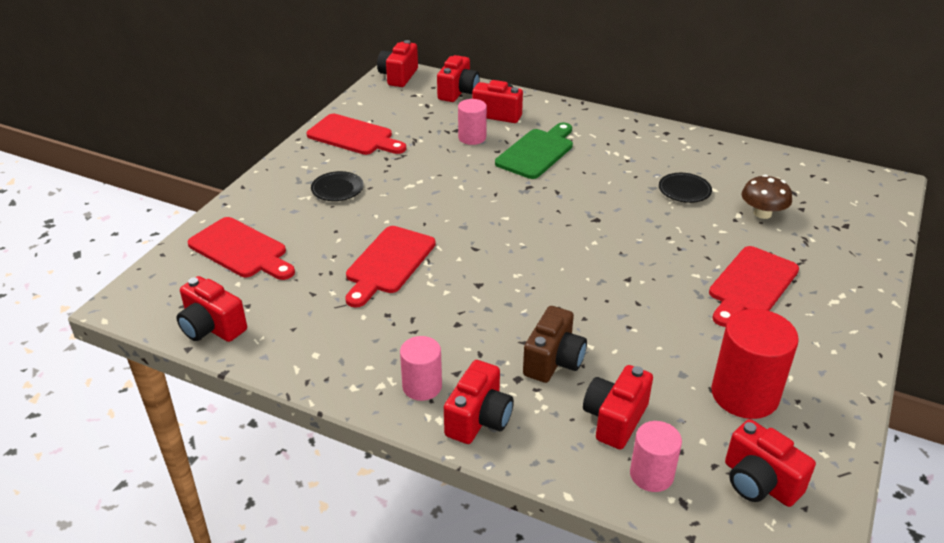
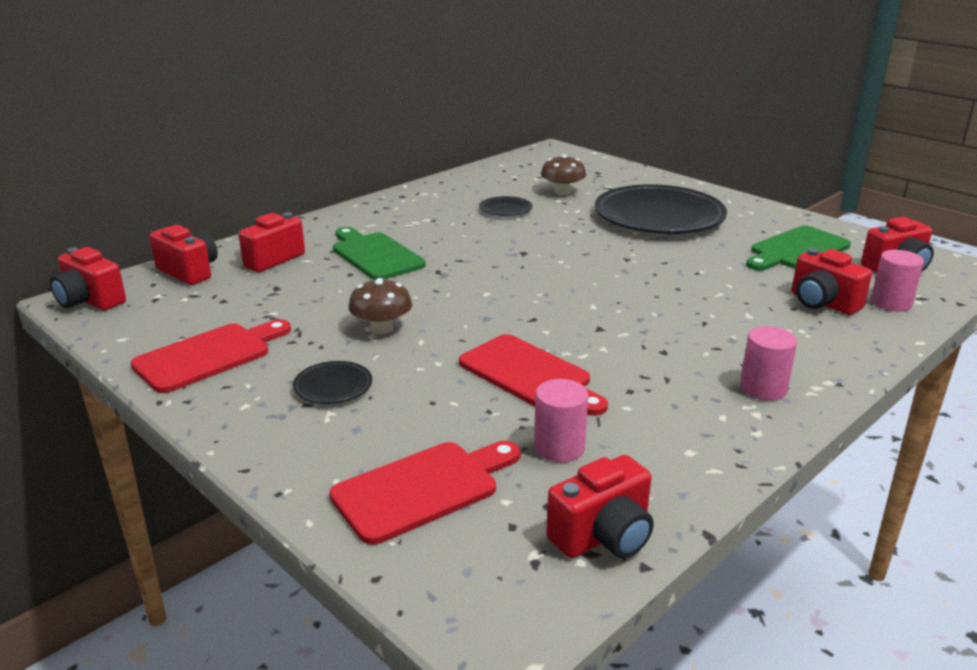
camera: 70 degrees left, 10 degrees down
red camera [444,360,514,444] -> none
pink cylinder [458,99,487,145] -> pink cylinder moved to [534,379,588,462]
brown camera [523,306,587,383] -> none
red cutting board [709,246,799,327] -> black plate [595,184,727,234]
red cylinder [711,309,799,419] -> green cutting board [746,226,851,271]
none -> brown mushroom [348,278,412,334]

